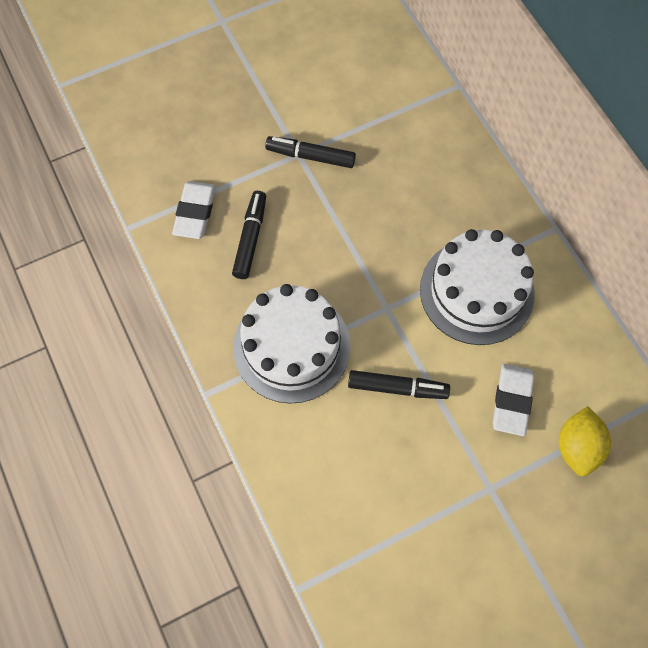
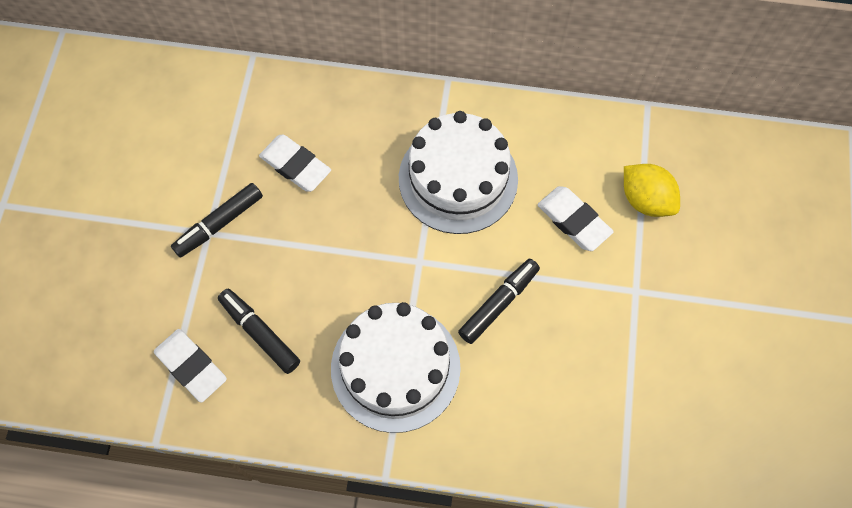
camera: 55 degrees left, 0 degrees up
none -> white eraser [259,135,331,192]

